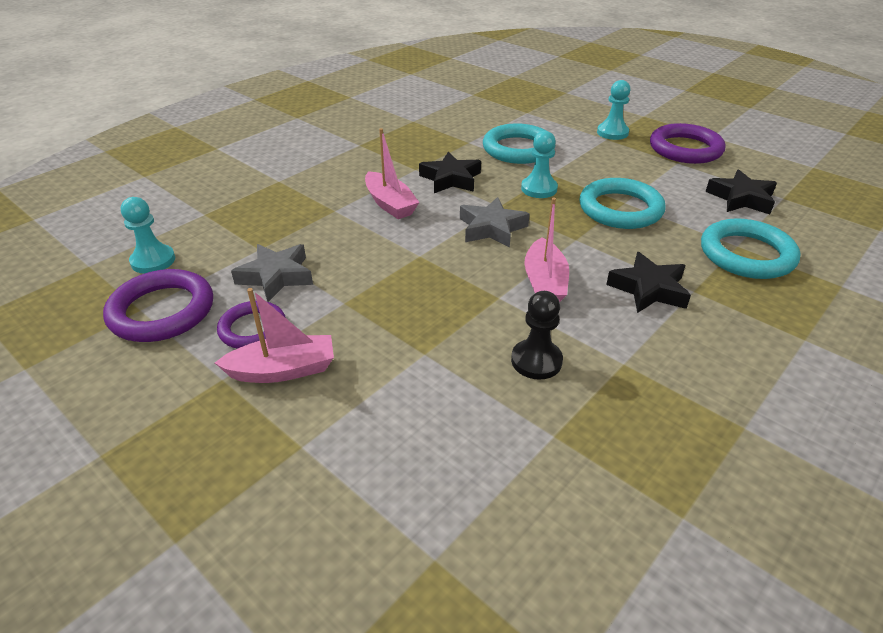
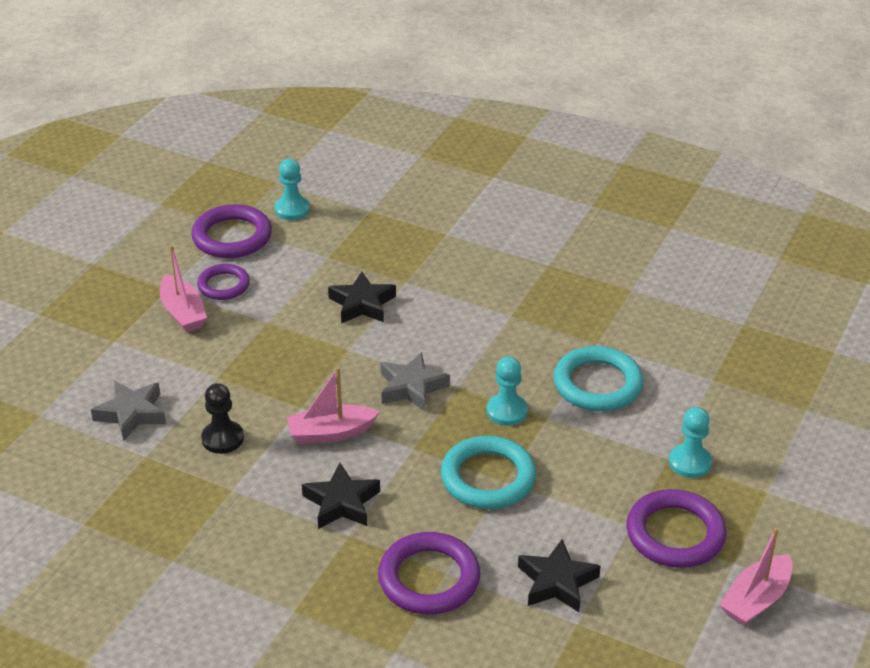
camera: 75 degrees right, 0 degrees up
grey star [231,244,313,302] -> grey star moved to [91,381,166,441]
pink boat [365,128,419,219] -> pink boat moved to [720,527,793,626]
black star [419,152,481,193] -> black star moved to [328,272,396,323]
turquoise ring [701,218,801,279] -> purple ring [378,532,480,615]

